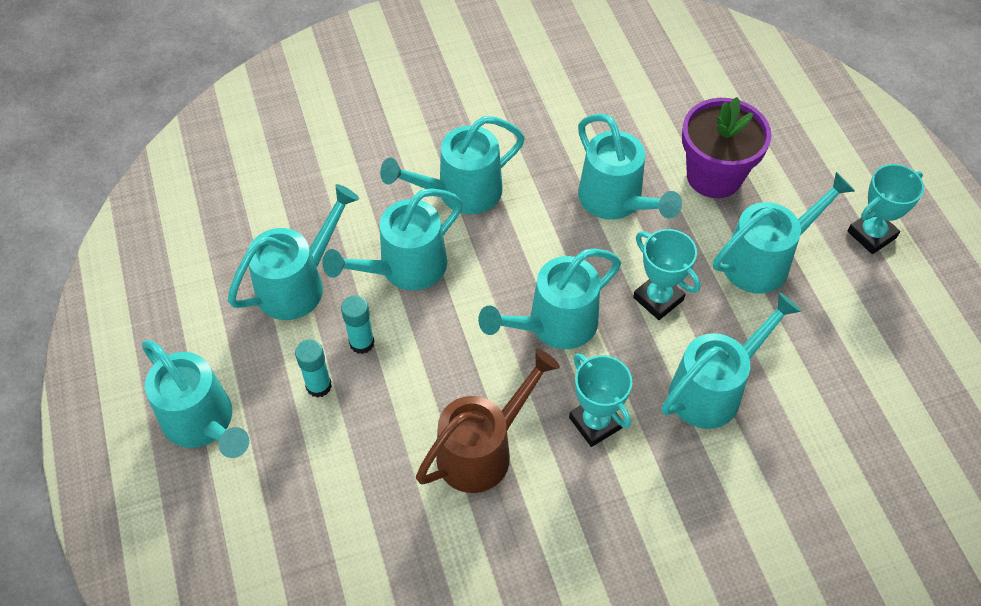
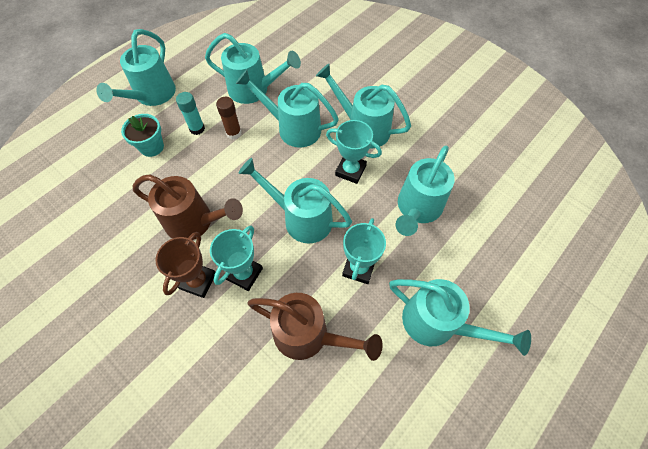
camera: 60 degrees right, 5 degrees up
turquoise glue stick [341,295,374,354] -> brown glue stick [216,97,241,140]
turquoise watering can [661,292,801,429] -> brown watering can [247,293,383,361]
purple flower pot [682,97,772,198] -> none
turquoise trophy [847,164,924,254] -> turquoise trophy moved to [326,120,382,184]
none -> turquoise flower pot [121,114,164,157]
none -> brown trophy [156,232,216,298]

